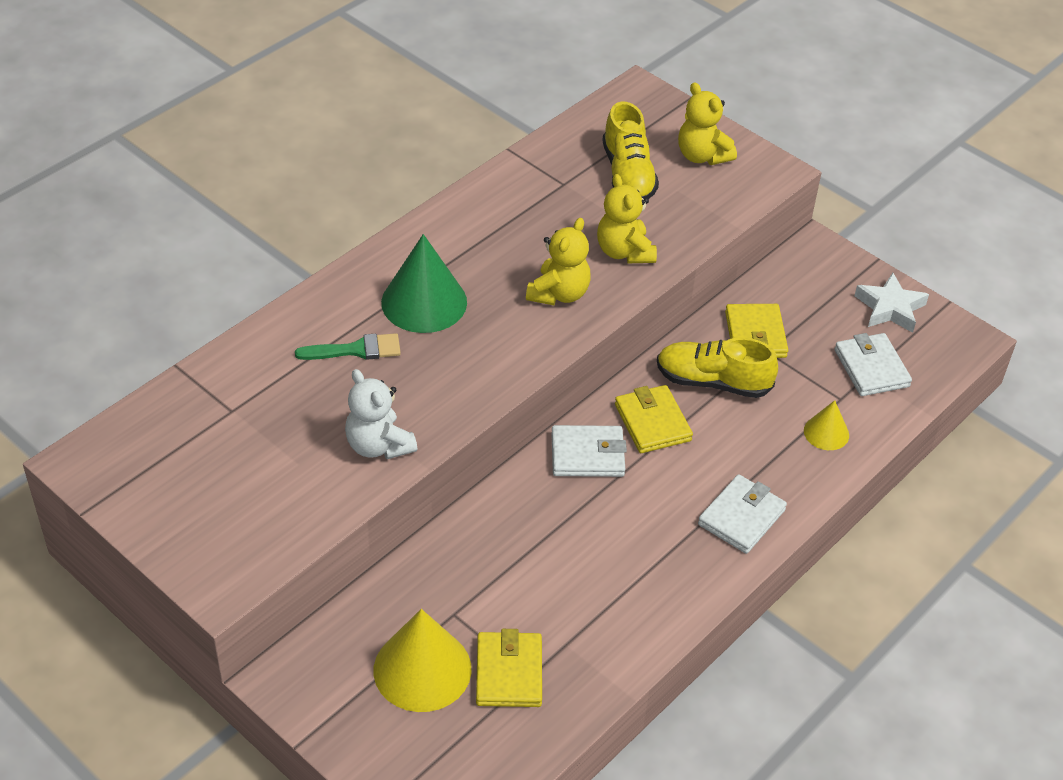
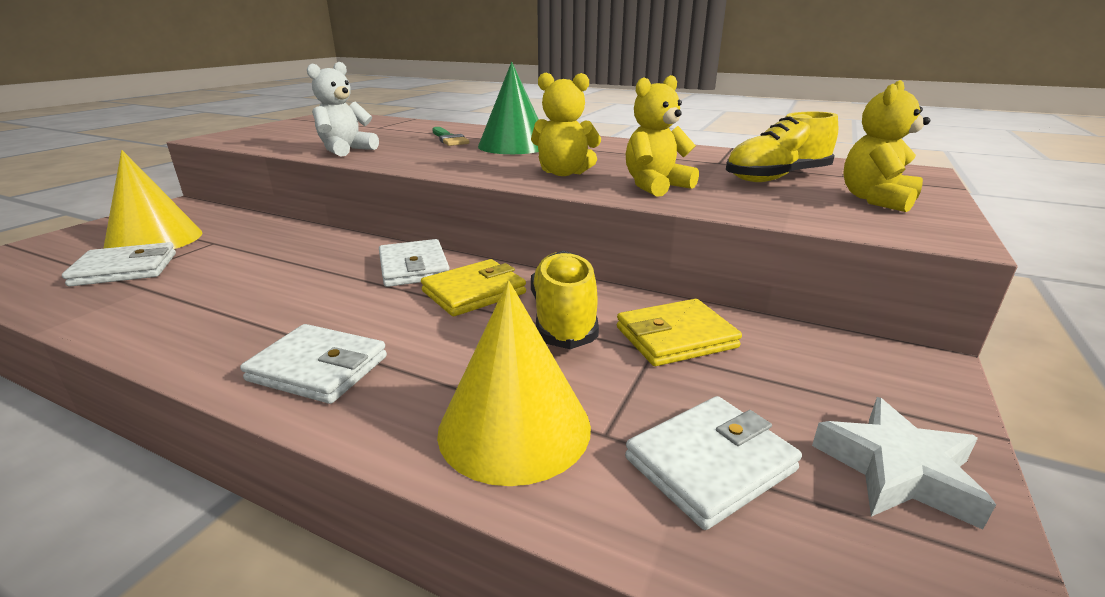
camera: 75 degrees right, 20 degrees down
yellow wallet [476,629,542,707] -> white wallet [62,242,176,286]
yellow cone [804,400,849,450] -> yellow cone [437,281,591,486], size x1.89

